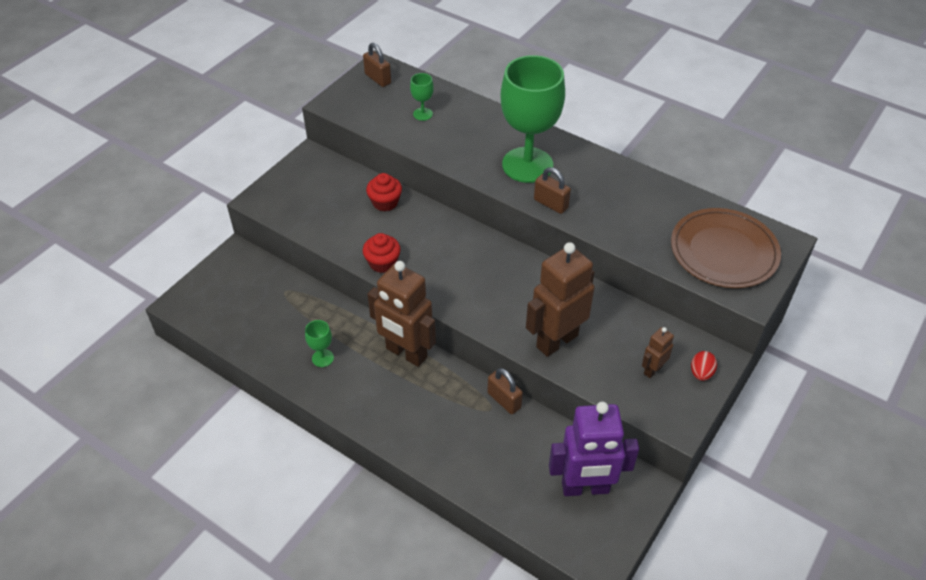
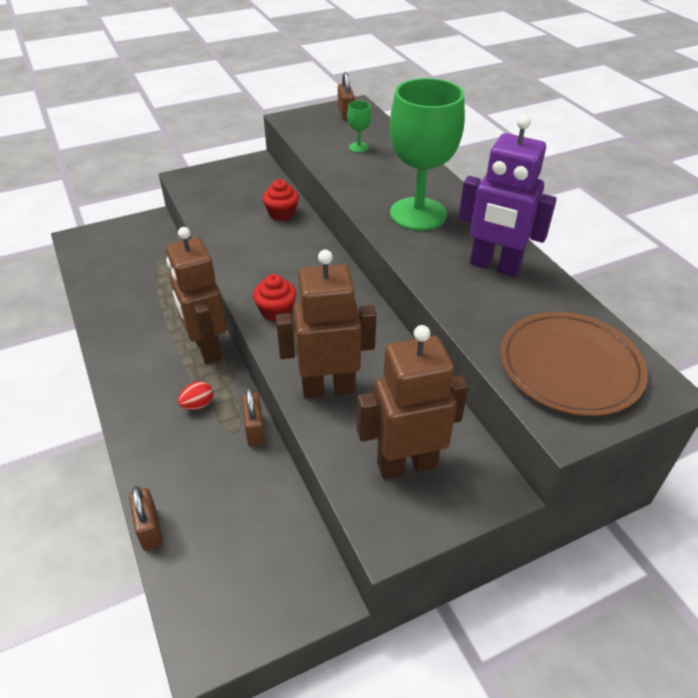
camera: 30 degrees right, 5 degrees down
green goblet [305,320,334,367] -> none
red cupcake [363,233,401,273] -> red cupcake moved to [253,274,297,321]
brown padlock [534,167,571,214] -> brown padlock moved to [129,486,163,551]
purple robot [549,402,639,496] -> purple robot moved to [458,115,557,277]
brown robot [642,327,674,378] -> brown robot [357,325,468,479], size x2.13
red egg [691,351,717,381] -> red egg moved to [178,381,213,410]

